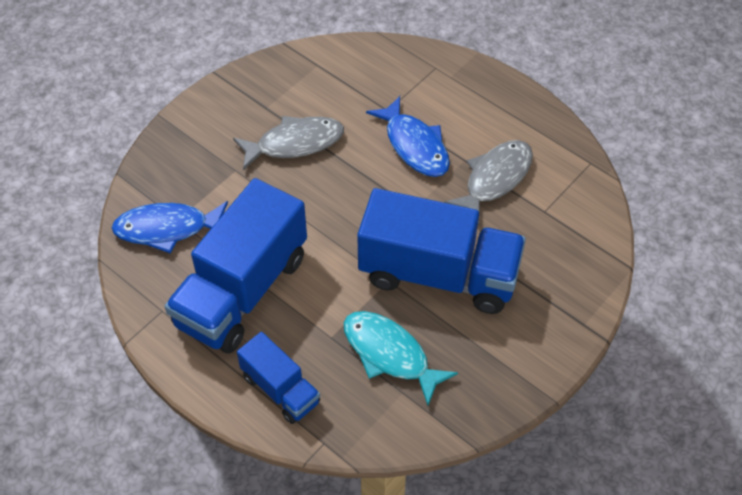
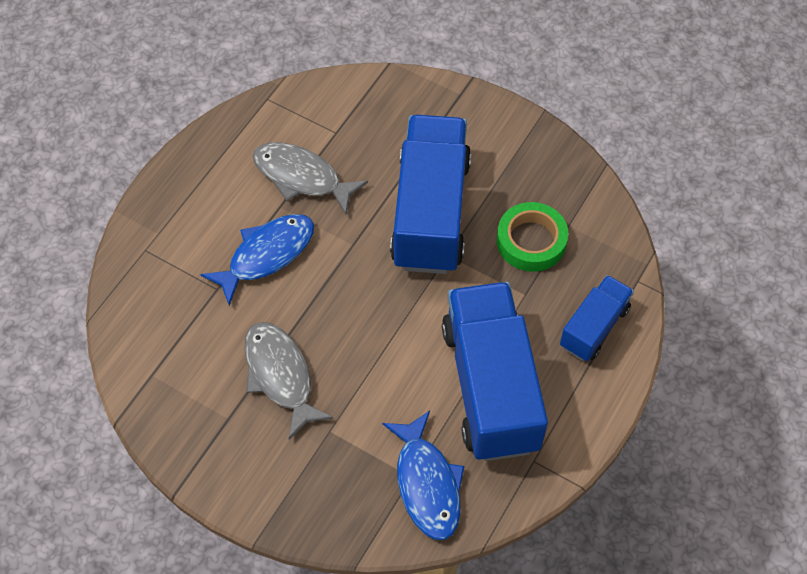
camera: 100 degrees left, 5 degrees up
blue truck [164,178,307,353] -> blue truck turned 120 degrees counterclockwise [442,282,548,461]
turquoise fish [344,311,458,405] -> green tape [497,202,568,272]

